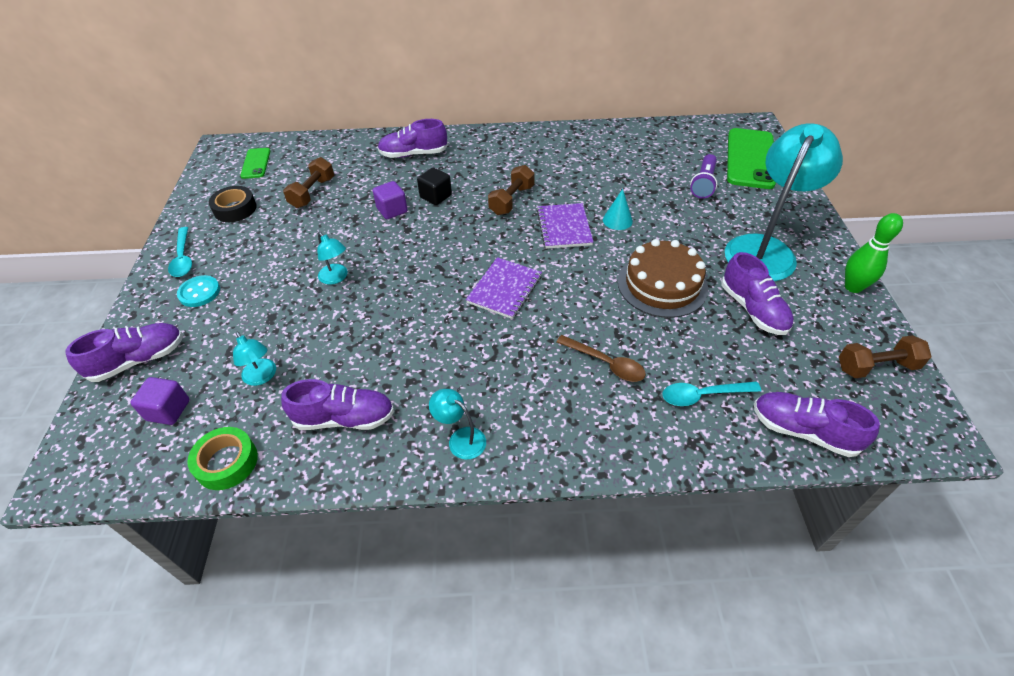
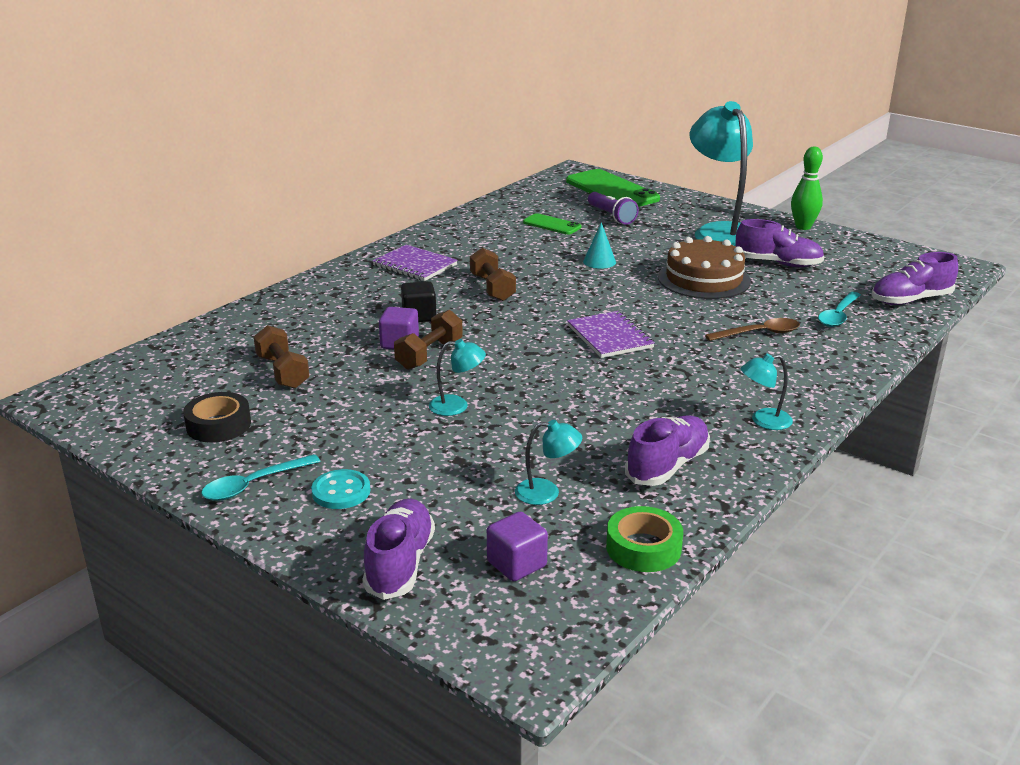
camera: 50 degrees left, 20 degrees down
turquoise spoon [168,227,192,277] -> turquoise spoon turned 120 degrees clockwise [201,454,321,501]
green phone [240,148,271,179] -> green phone moved to [523,213,582,235]
purple shoe [378,119,448,158] -> none
purple notebook [537,203,593,249] -> purple notebook moved to [372,245,457,281]
brown dumbbell [839,335,932,378] -> brown dumbbell moved to [394,310,463,370]

